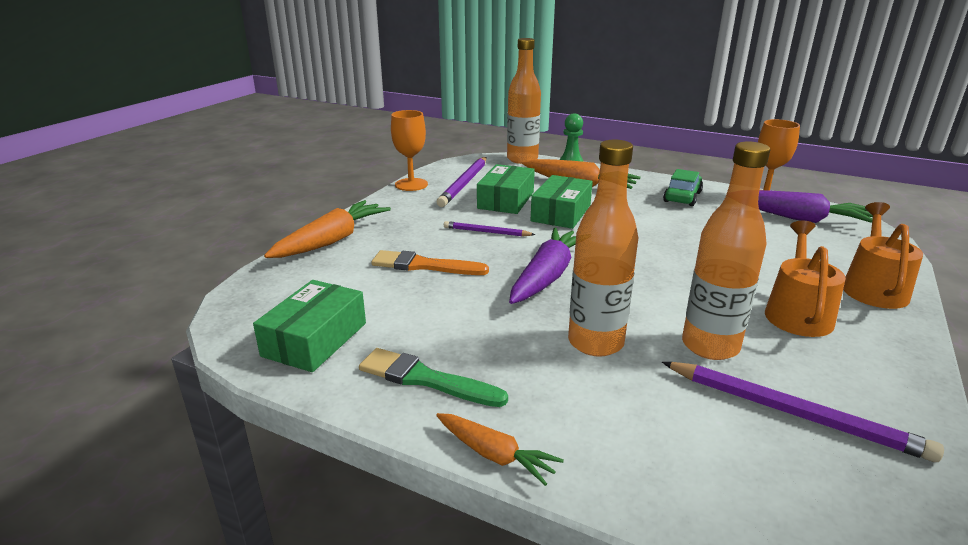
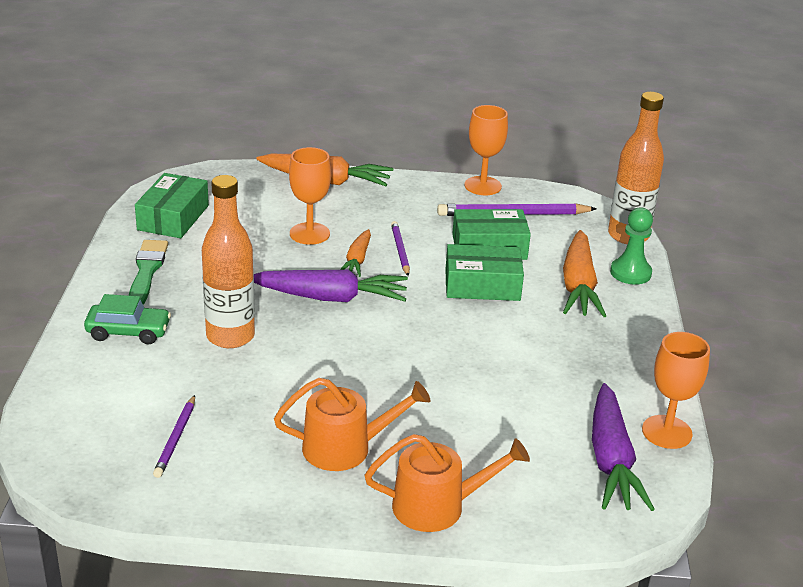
camera: 65 degrees right, 5 degrees up
green box [253,280,366,372] -> green box turned 75 degrees counterclockwise [135,173,209,238]
orange brush [371,250,489,275] -> orange goblet [289,147,331,245]
orange carrot [436,413,564,486] -> orange carrot moved to [340,229,371,277]
purple pencil [662,362,944,462] -> purple pencil [153,395,195,478], size x0.58
green car [663,169,703,206] -> green car moved to [84,294,171,344]
orange bottle [682,142,770,360] -> none

